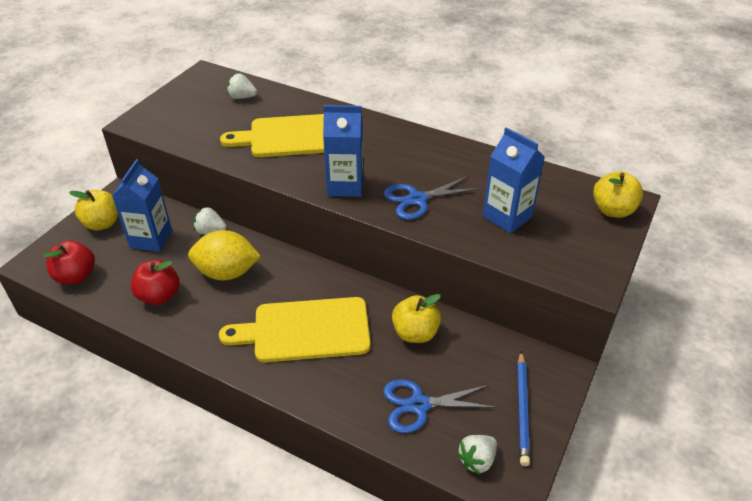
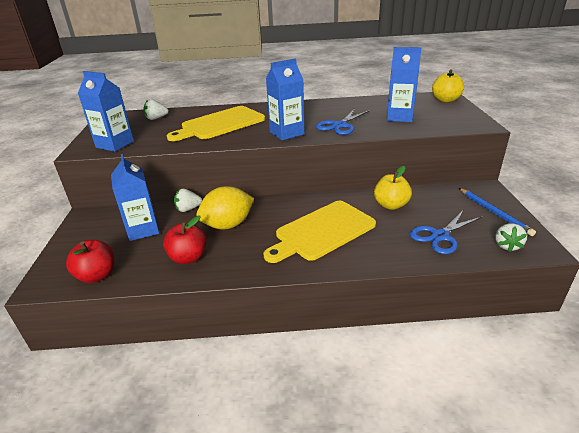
camera: 30 degrees left, 10 degrees down
yellow apple [69,190,118,230] -> none
none -> blue carton [78,71,134,152]

